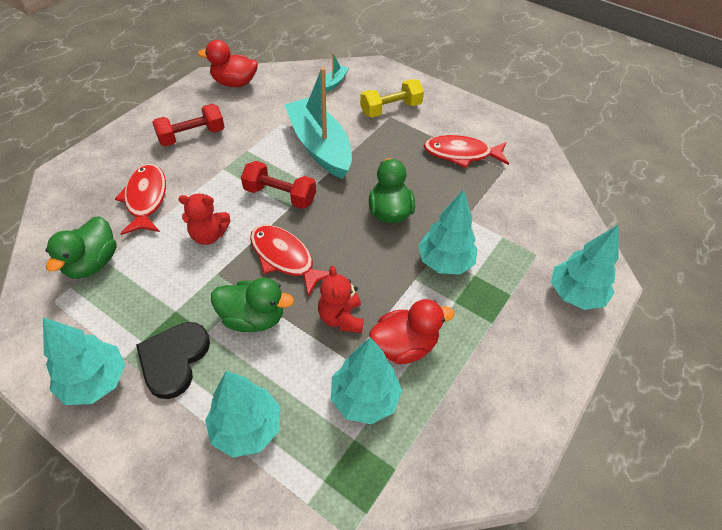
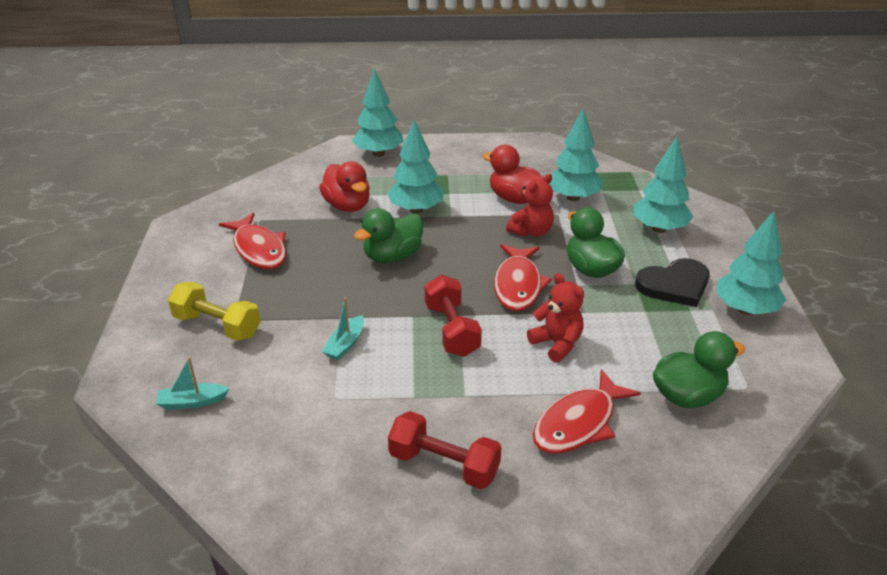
camera: 125 degrees left, 15 degrees down
red duck [198,40,258,87] -> red duck moved to [319,162,370,212]
turquoise boat [284,67,352,179] -> turquoise boat [321,298,364,360], size x0.40

